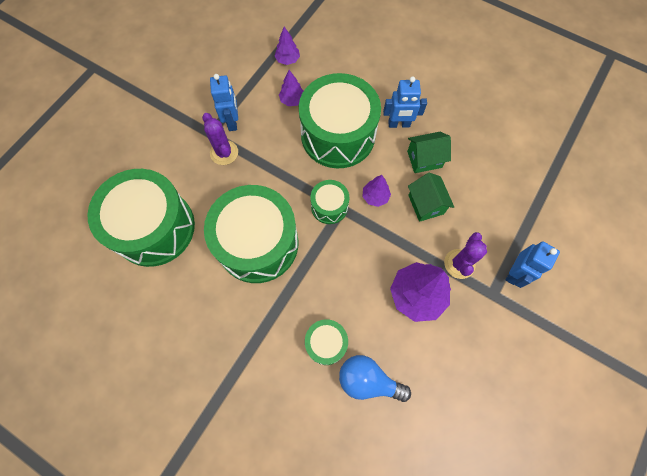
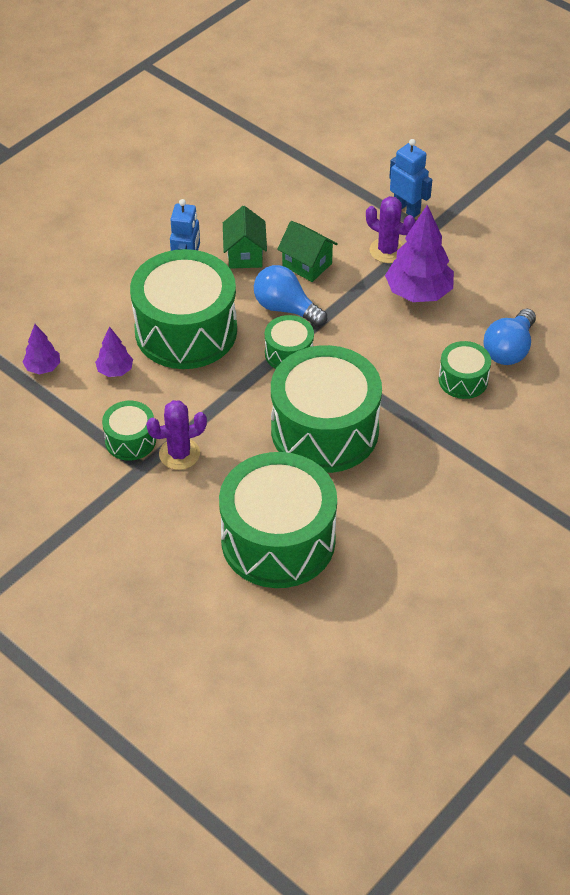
camera: 80 degrees left, 20 degrees down
blue robot [210,74,238,131] -> green drum [102,401,156,461]
purple tree [362,175,391,207] -> blue light bulb [254,265,327,327]
green house [408,173,454,222] -> green house turned 45 degrees clockwise [277,221,338,282]

